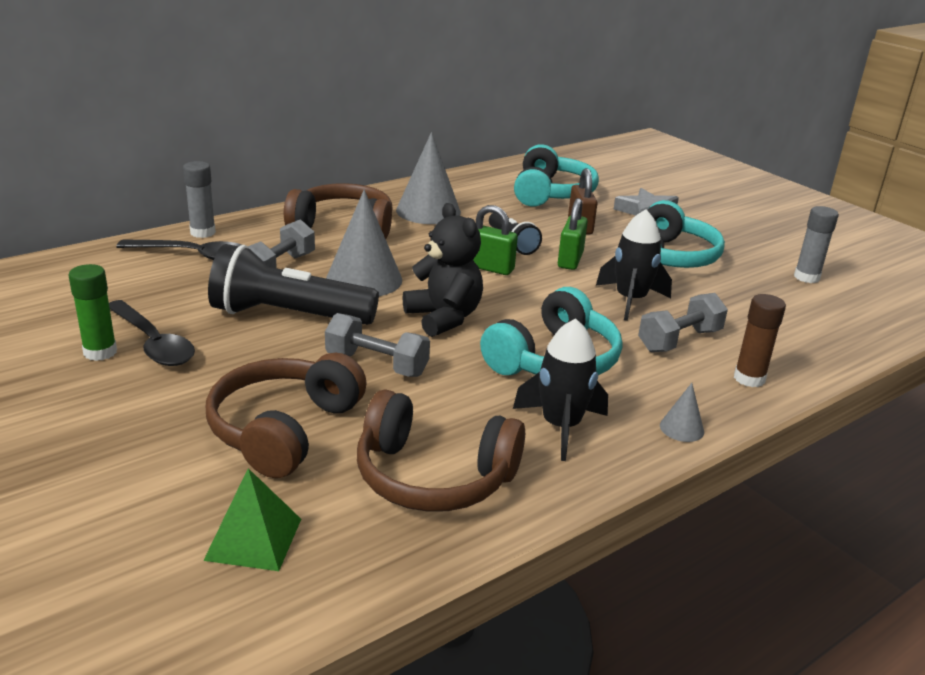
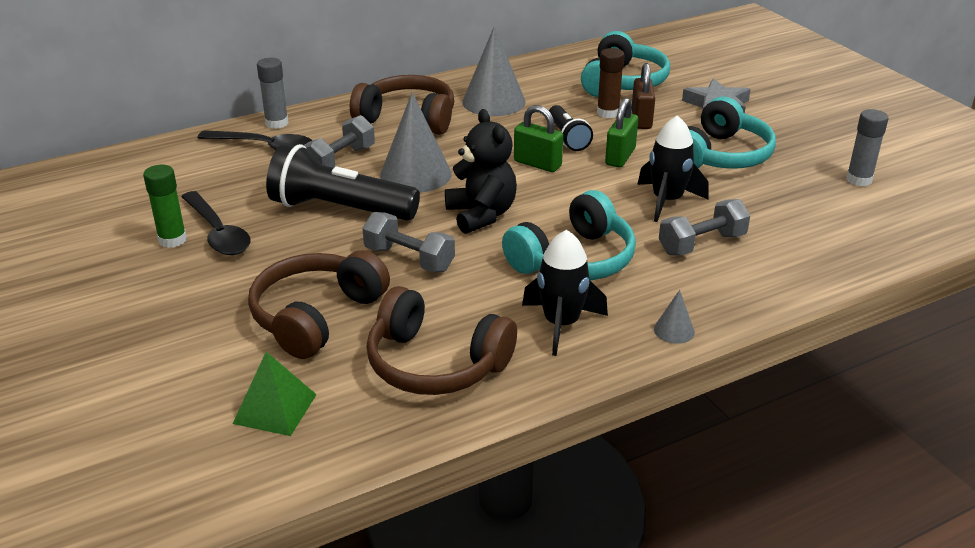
camera: 10 degrees right, 5 degrees up
brown glue stick [734,294,786,387] -> brown glue stick moved to [597,48,625,118]

